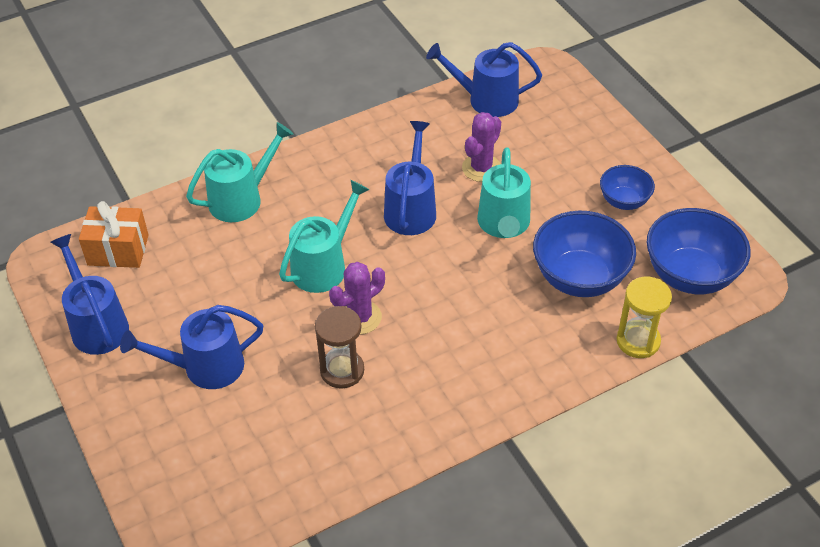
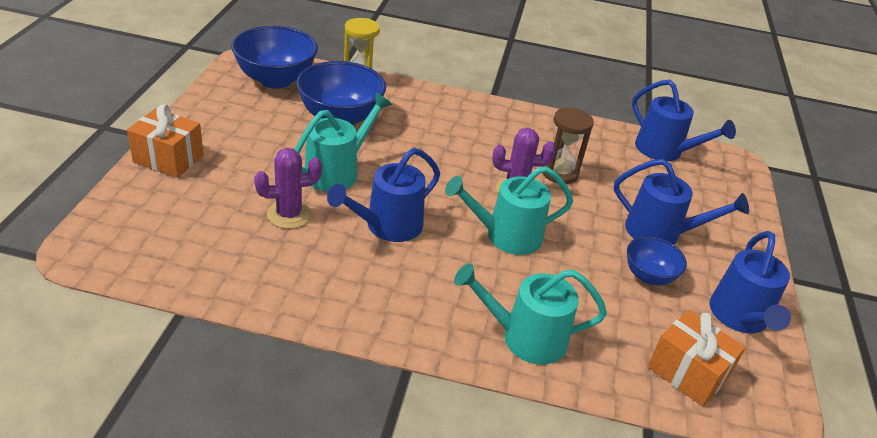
camera: 145 degrees left, 10 degrees down
blue watering can [426,42,542,117] -> blue watering can moved to [632,80,736,161]
blue bowl [600,165,655,210] -> blue bowl moved to [627,237,687,285]
none -> orange gift [127,104,204,178]

